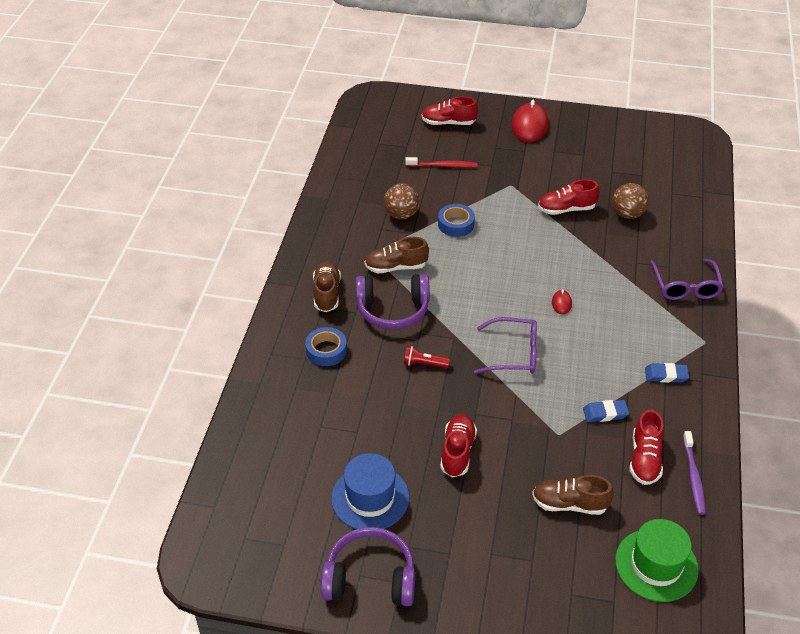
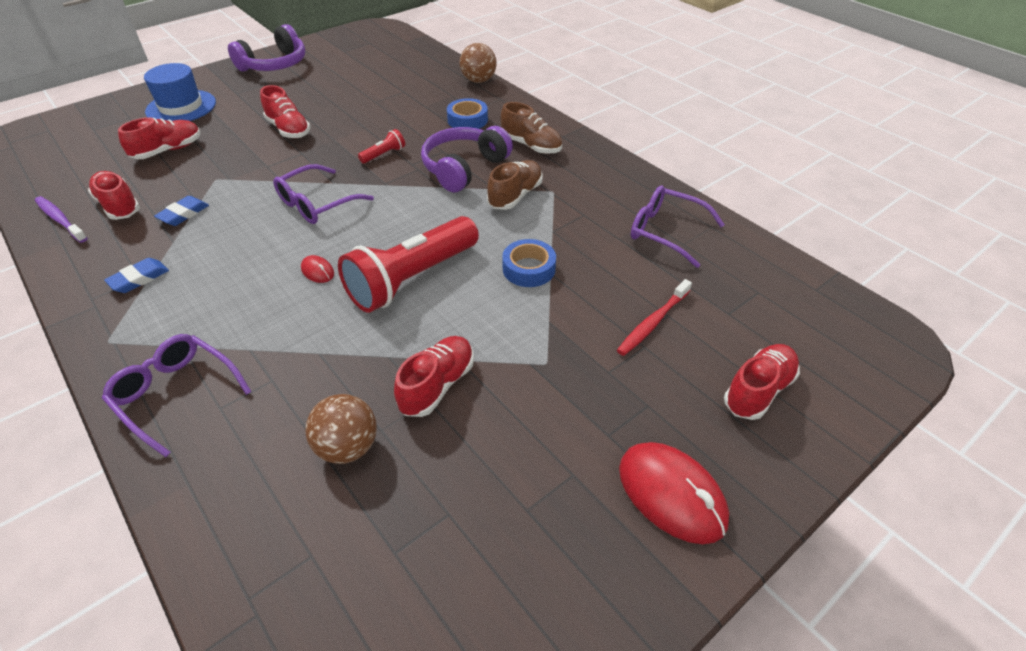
camera: 130 degrees right, 0 degrees up
blue hat [331,453,410,529] -> blue hat moved to [144,63,216,121]
brown ball [384,183,420,219] -> brown ball moved to [460,43,497,83]
brown shoe [532,475,614,515] -> red shoe [118,117,201,159]
green hat [615,519,699,602] -> none
none -> red flashlight [338,216,479,313]
none -> purple glasses [631,186,725,268]

